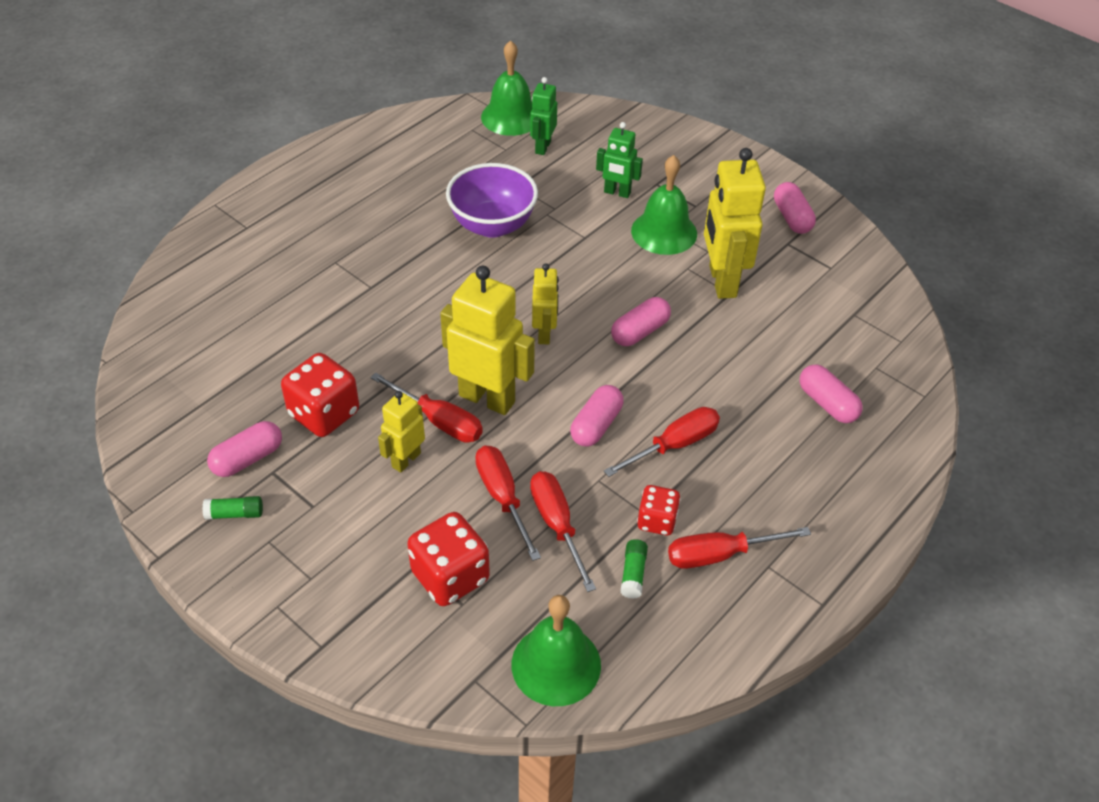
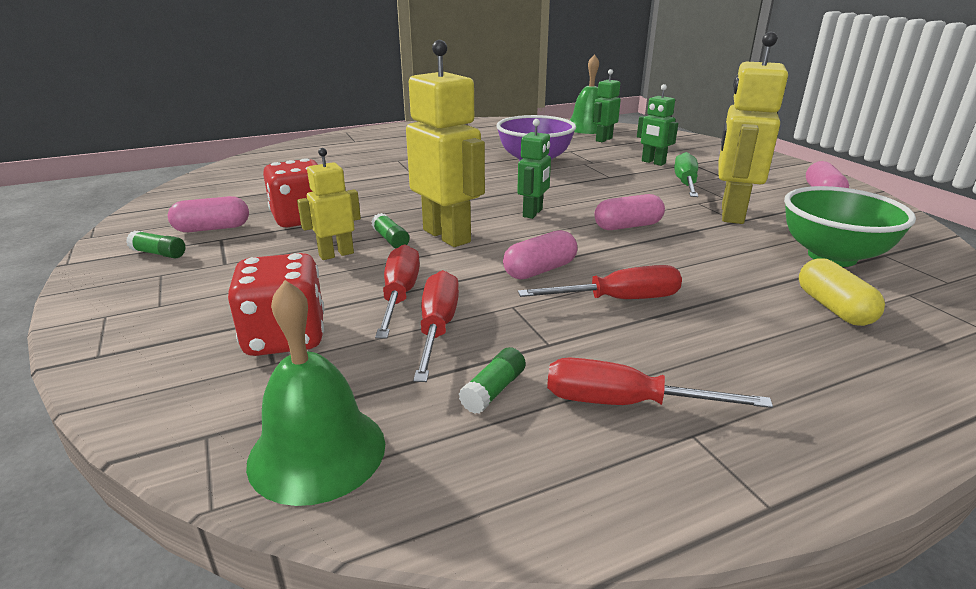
camera: 25 degrees right, 20 degrees down
red screwdriver [370,372,483,443] -> green glue stick [371,213,410,248]
yellow robot [532,263,559,344] -> green robot [517,119,551,219]
green bell [631,155,697,255] -> green screwdriver [674,152,698,197]
red dice [637,485,681,535] -> none
pink capsule [799,364,863,423] -> yellow capsule [799,258,885,326]
none -> green bowl [784,186,916,267]

